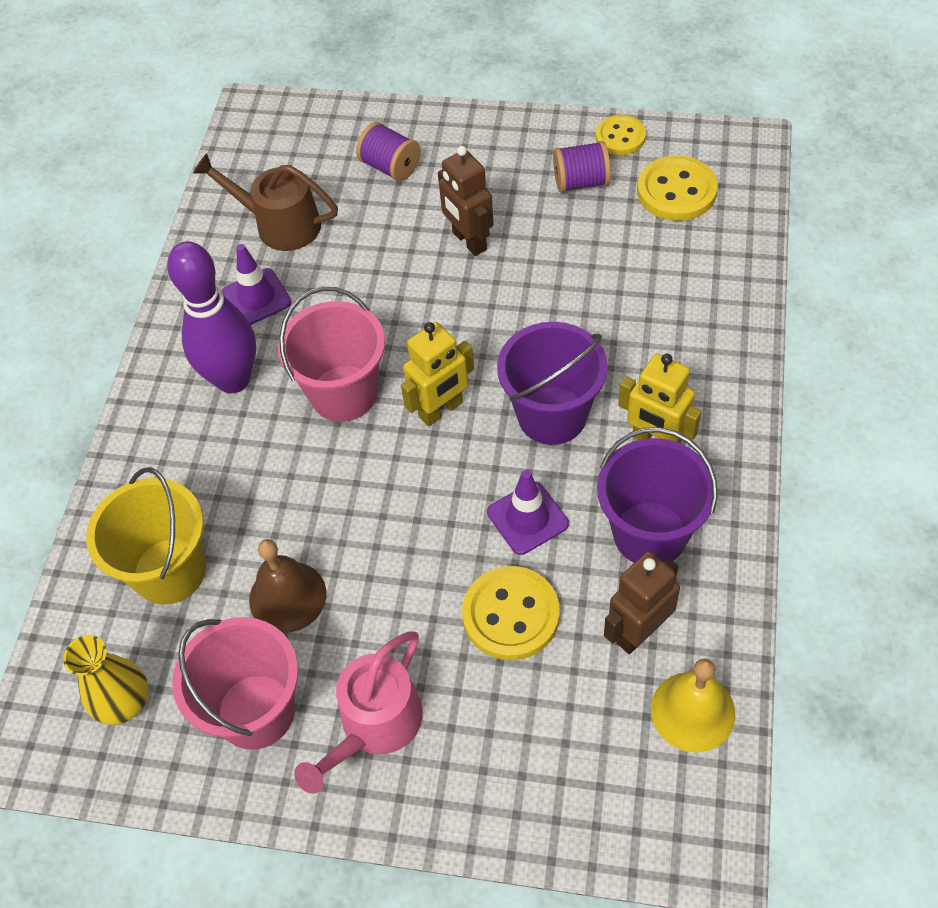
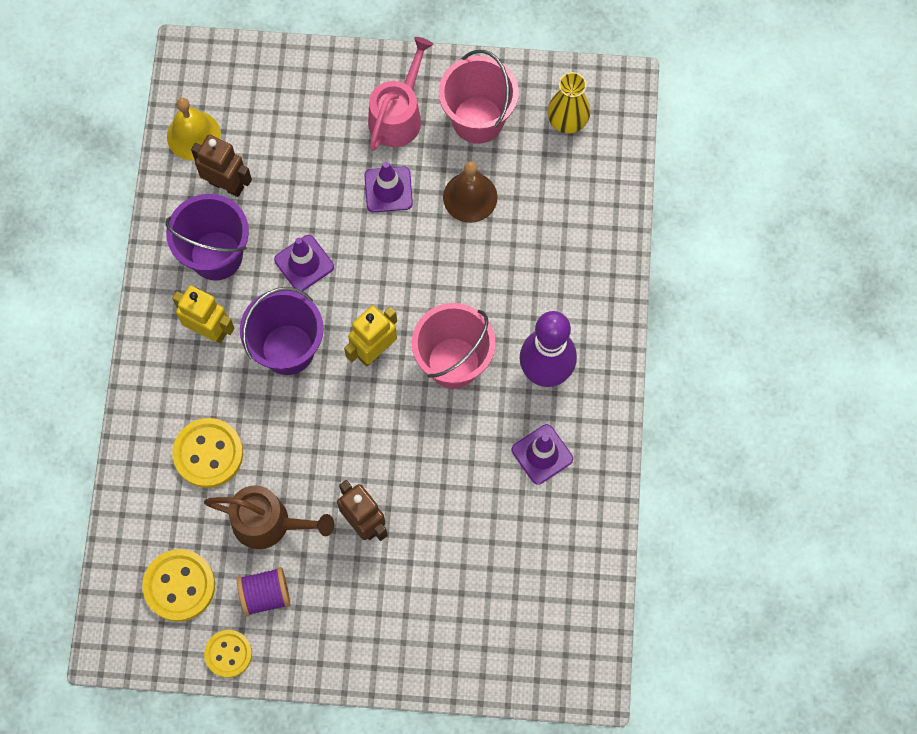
camera: 170 degrees right, 15 degrees up
yellow bucket [86,467,206,605] -> none
brown watering can [193,153,338,251] -> brown watering can moved to [204,485,334,549]
purple spool [356,122,421,182] -> none
yellow button [462,566,560,660] -> yellow button moved to [172,418,243,488]
brown robot [604,551,680,654] -> brown robot turned 105 degrees counterclockwise [191,135,252,197]
none -> purple traffic cone [365,162,413,212]

